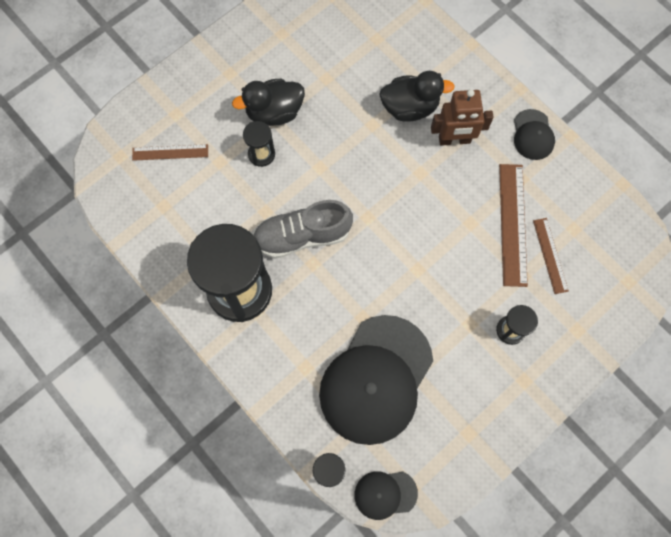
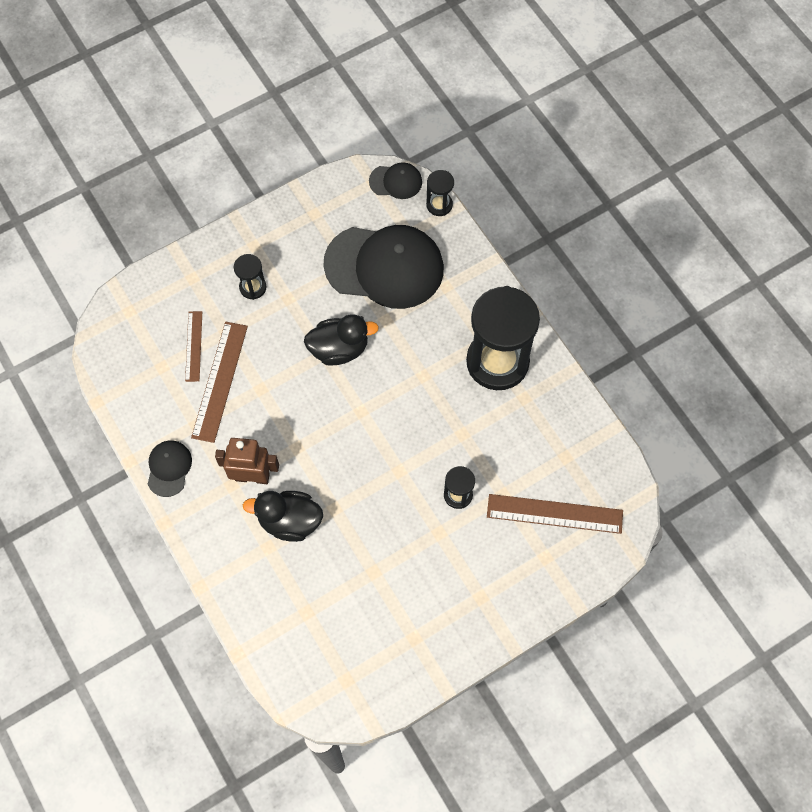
camera: 170 degrees left, 5 degrees down
brown ruler [132,144,208,161] -> brown ruler [487,494,623,534], size x1.66
black duck [232,79,305,126] -> black duck moved to [304,314,379,366]
grey shoe [253,200,353,259] -> none
black cap [319,315,433,445] -> black cap turned 60 degrees clockwise [324,225,444,309]

